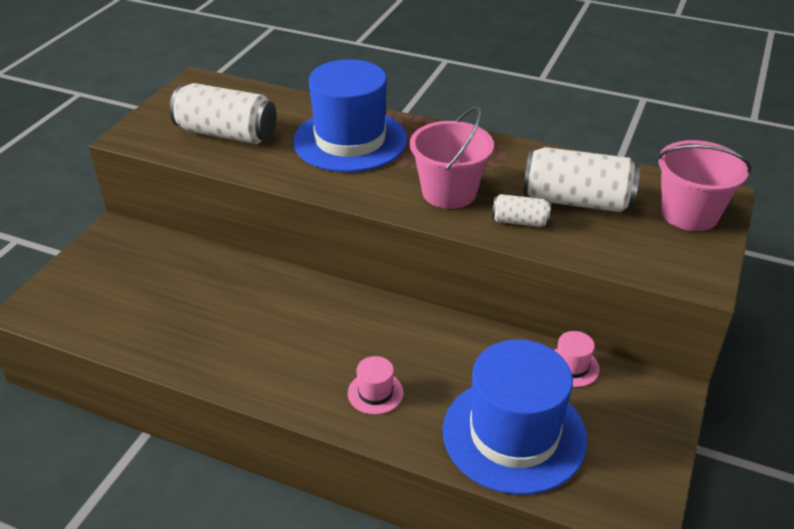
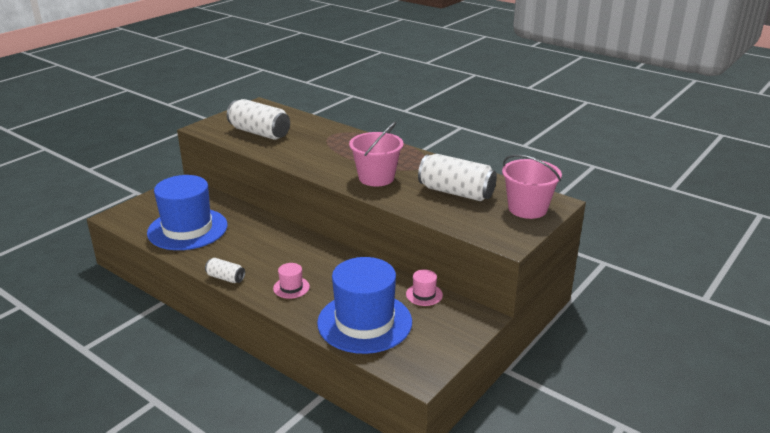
camera: 15 degrees right, 10 degrees down
blue hat [293,59,407,172] -> blue hat moved to [147,175,228,250]
white can [492,194,551,227] -> white can moved to [205,258,245,283]

